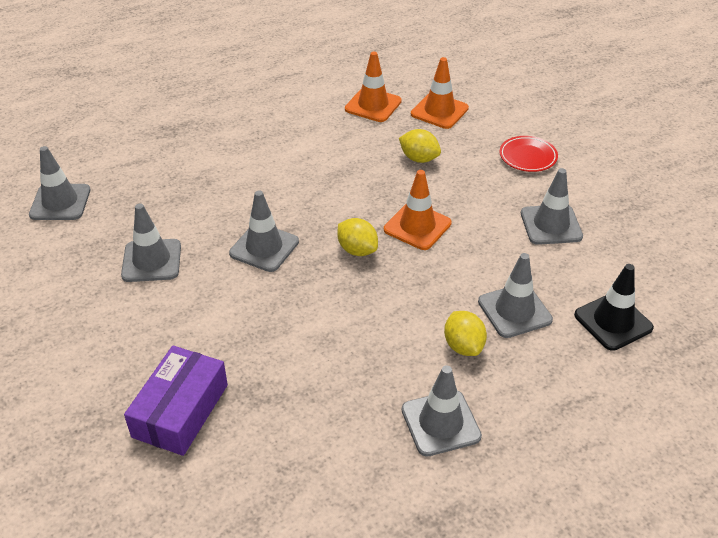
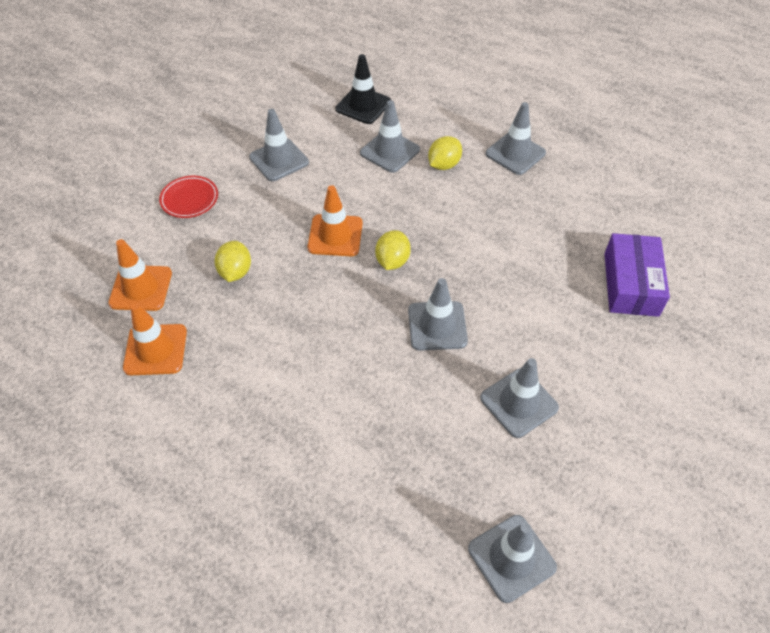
camera: 120 degrees left, 10 degrees up
purple box [124,345,228,456] -> purple box turned 75 degrees counterclockwise [604,233,670,317]

